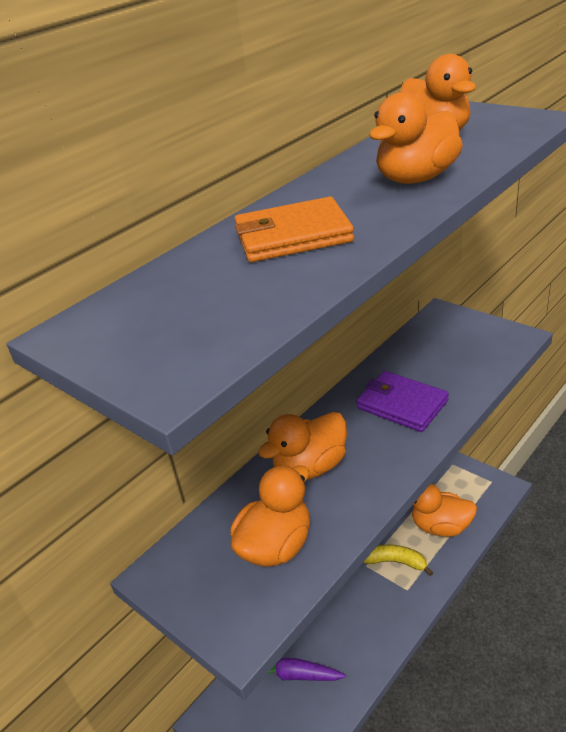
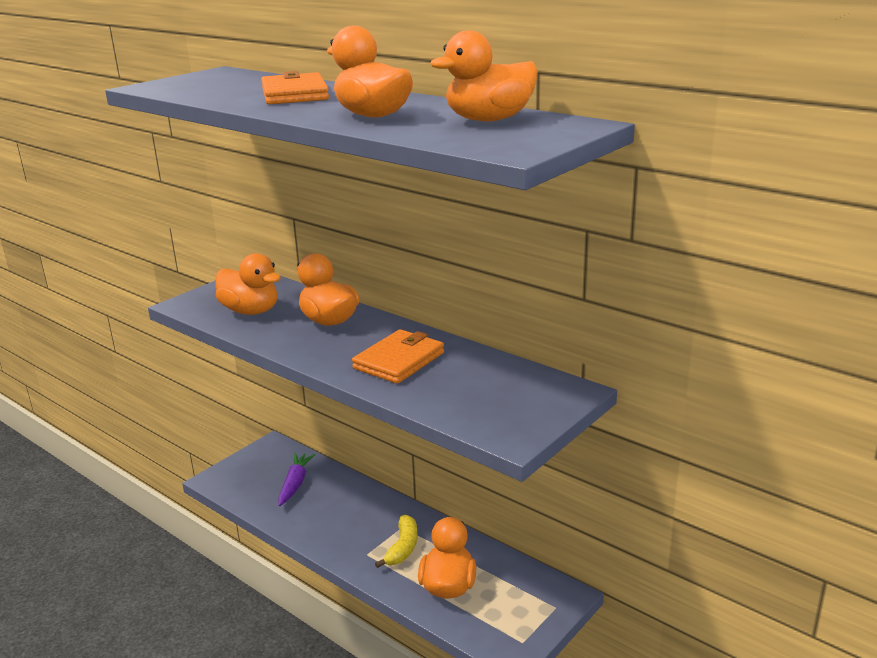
camera: 85 degrees right, 10 degrees down
purple wallet [356,371,449,432] -> orange wallet [352,329,444,384]

